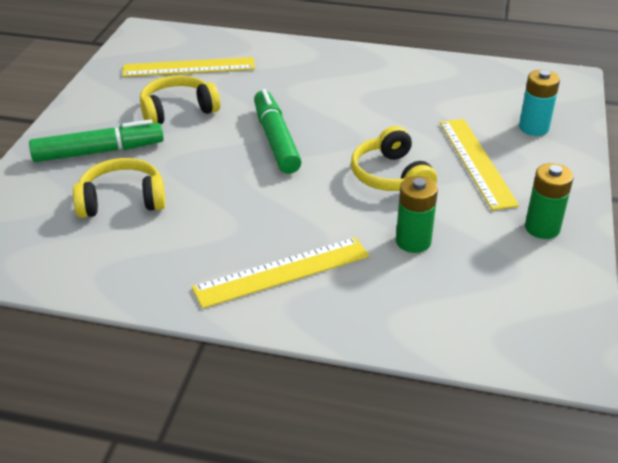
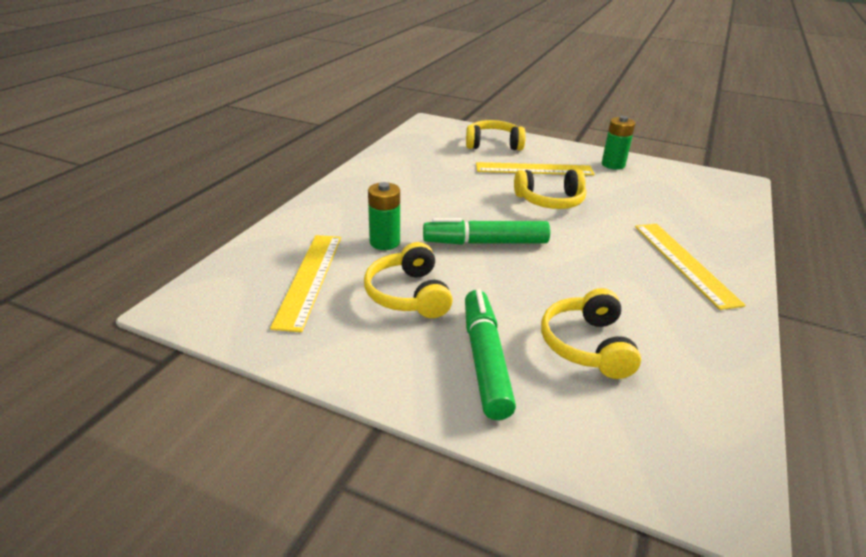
camera: 80 degrees left, 5 degrees down
green battery [396,176,438,253] -> green battery moved to [368,182,400,250]
turquoise battery [519,70,560,136] -> yellow headphones [466,120,526,150]

